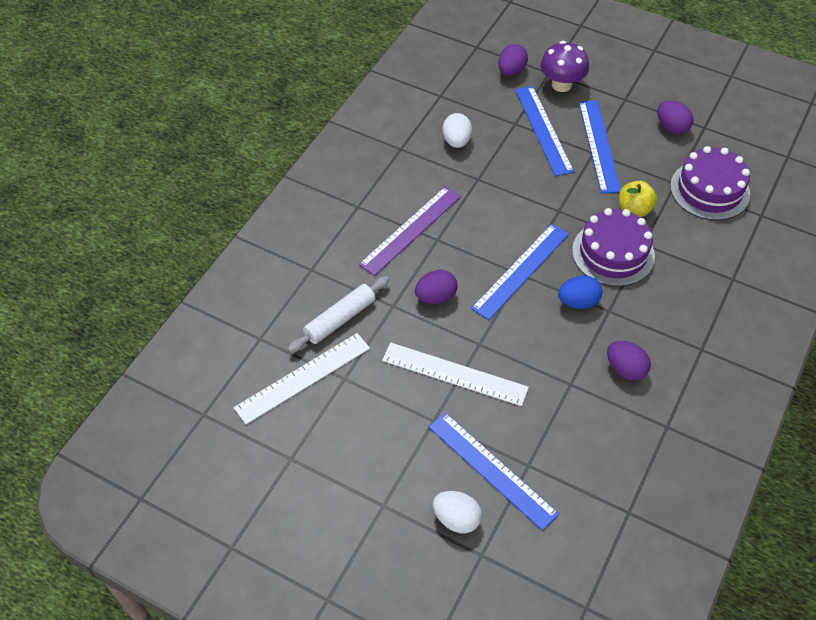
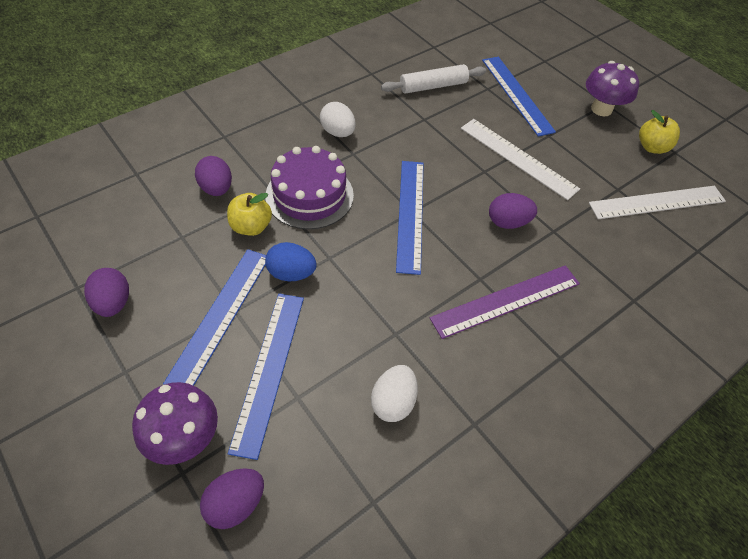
camera: 160 degrees left, 0 degrees up
white rolling pin [288,276,389,353] -> white rolling pin moved to [381,64,486,94]
white egg [433,491,482,533] -> white egg moved to [320,102,356,137]
blue ruler [471,224,569,320] -> blue ruler turned 60 degrees counterclockwise [396,161,424,275]
blue egg [558,275,602,309] -> blue egg moved to [265,242,317,281]
purple egg [607,341,651,381] -> purple egg moved to [195,156,232,196]
purple cake [670,146,750,220] -> none
none -> purple mushroom [586,61,639,116]
none -> yellow apple [639,110,680,154]

